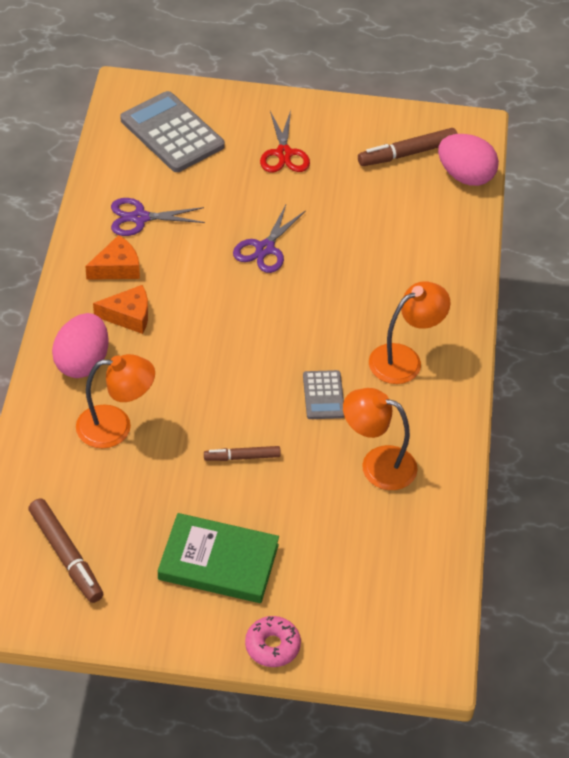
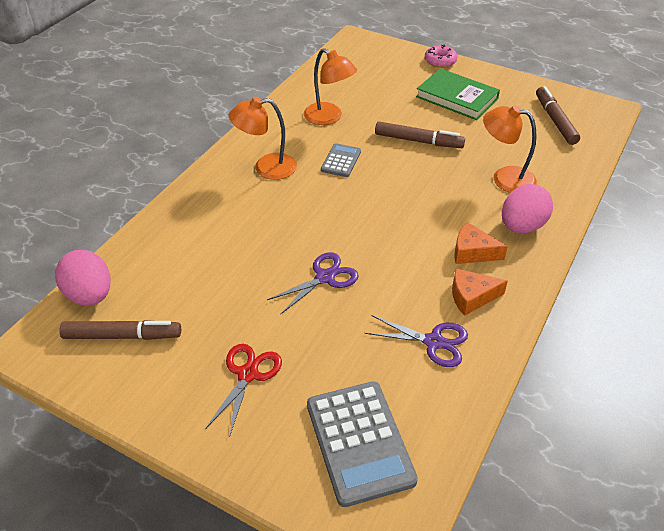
camera: 155 degrees left, 5 degrees down
brown marker [204,446,281,461] -> brown marker [375,122,465,148], size x1.61

